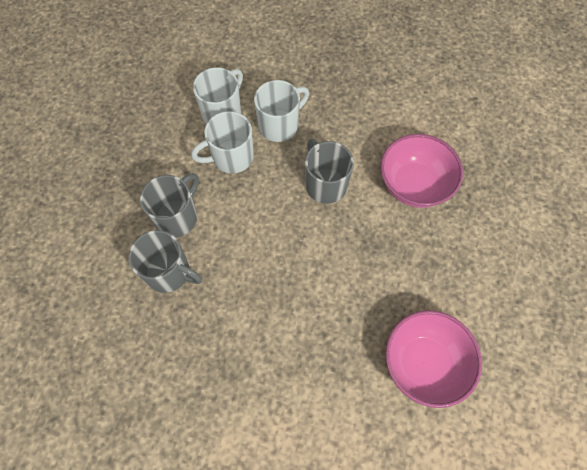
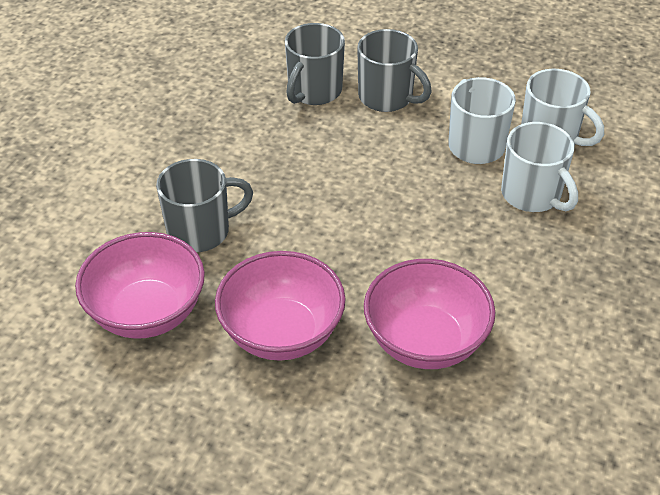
camera: 95 degrees right, 20 degrees down
grey mug [305,139,354,204] -> grey mug moved to [156,159,253,252]
none -> pink bowl [215,251,345,361]

